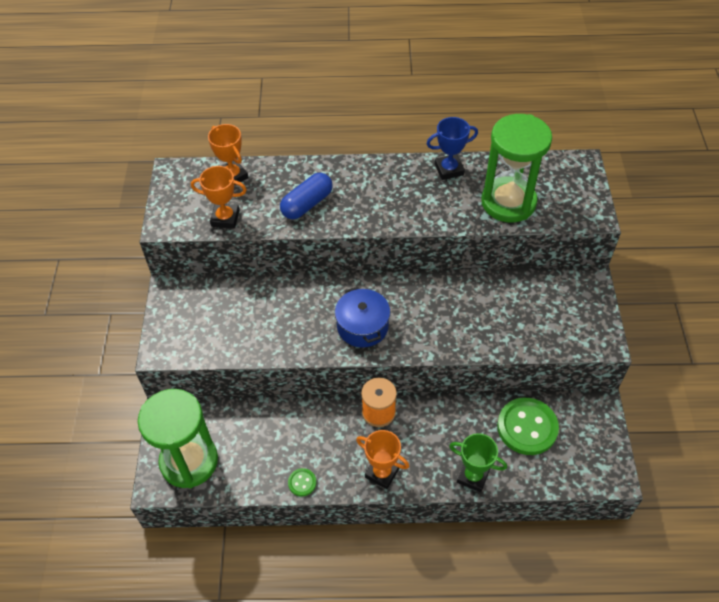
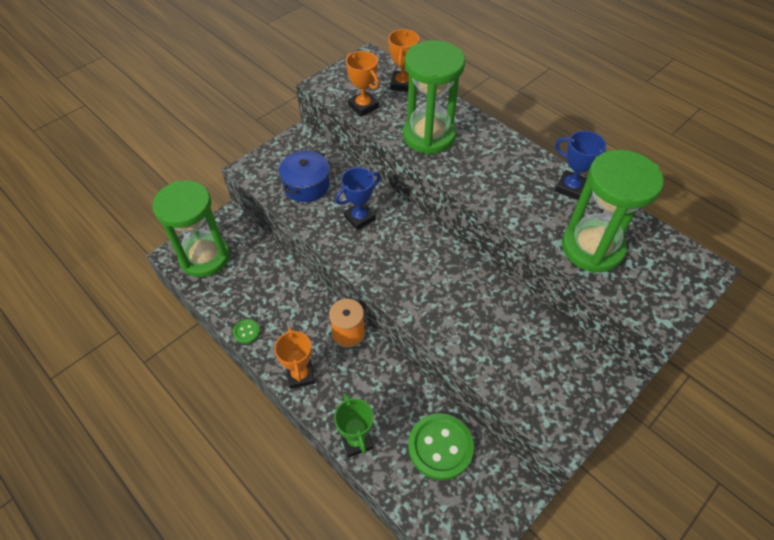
camera: 45 degrees right, 0 degrees up
blue capsule [280,173,332,219] -> green hourglass [403,40,465,154]
blue pot [335,287,390,347] -> blue pot moved to [279,150,330,202]
none -> blue trophy [335,167,381,230]

